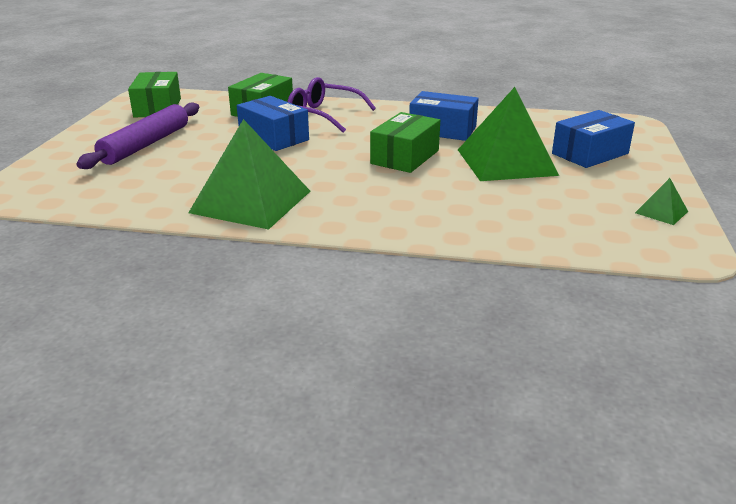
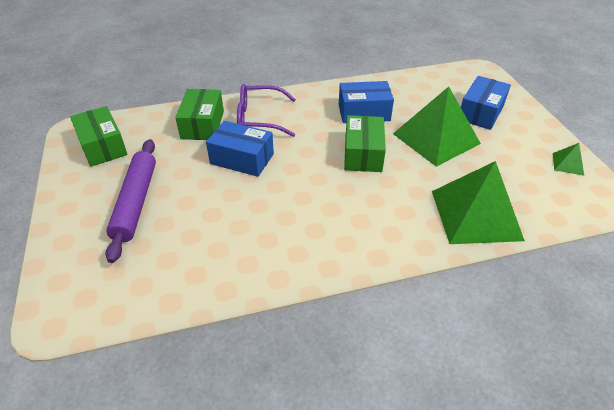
camera: 25 degrees left, 15 degrees up
green pyramid [188,119,310,230] -> green pyramid moved to [432,161,525,244]

